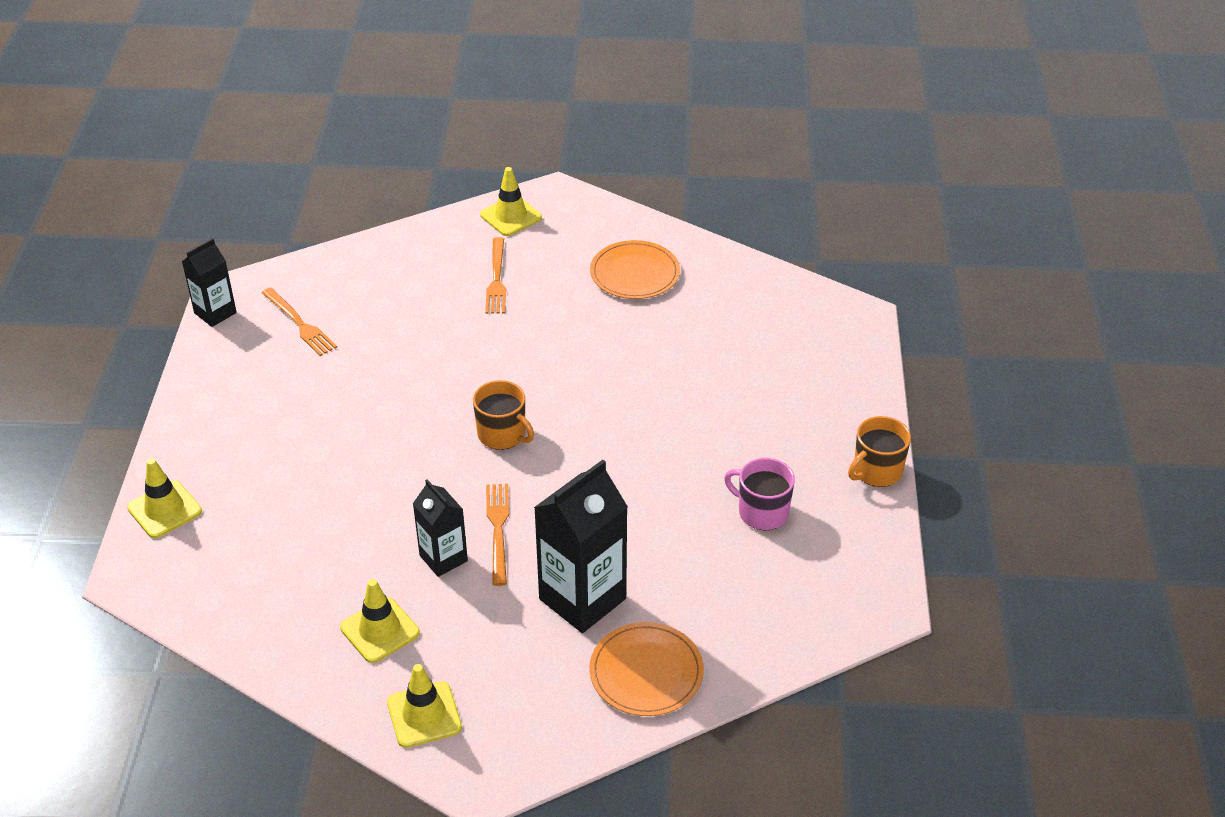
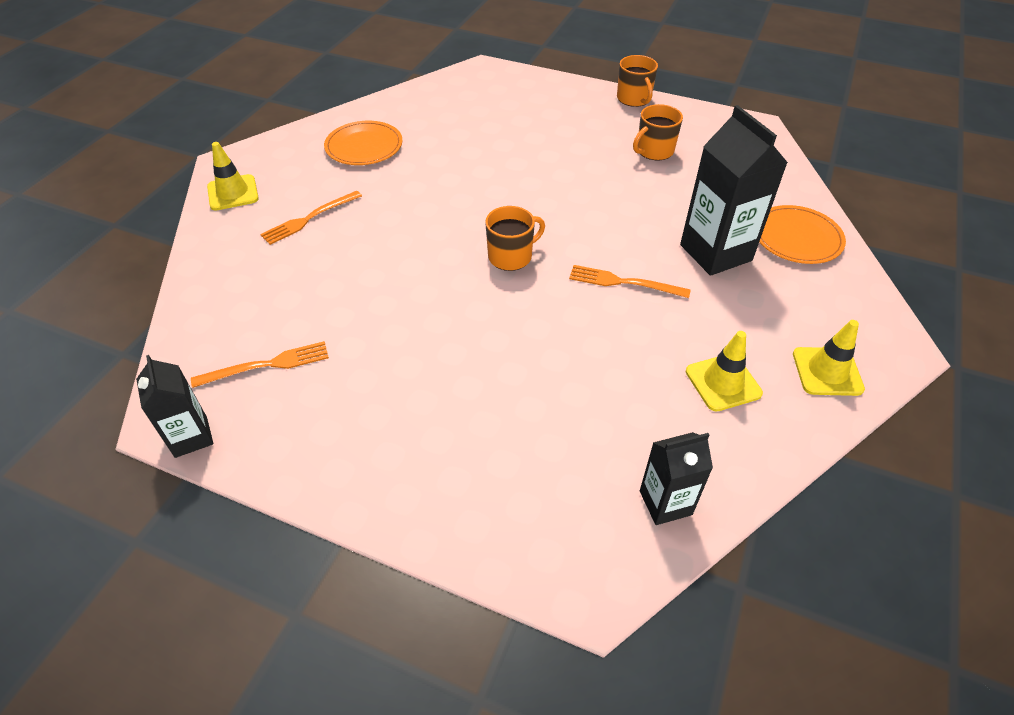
camera: 70 degrees left, 5 degrees up
yellow traffic cone [127,458,202,538] -> none
black carton [413,479,468,577] -> black carton moved to [640,432,713,525]
orange fork [485,237,506,314] -> orange fork turned 120 degrees clockwise [260,191,362,245]
pink mug [724,458,795,530] -> orange mug [633,104,683,160]

